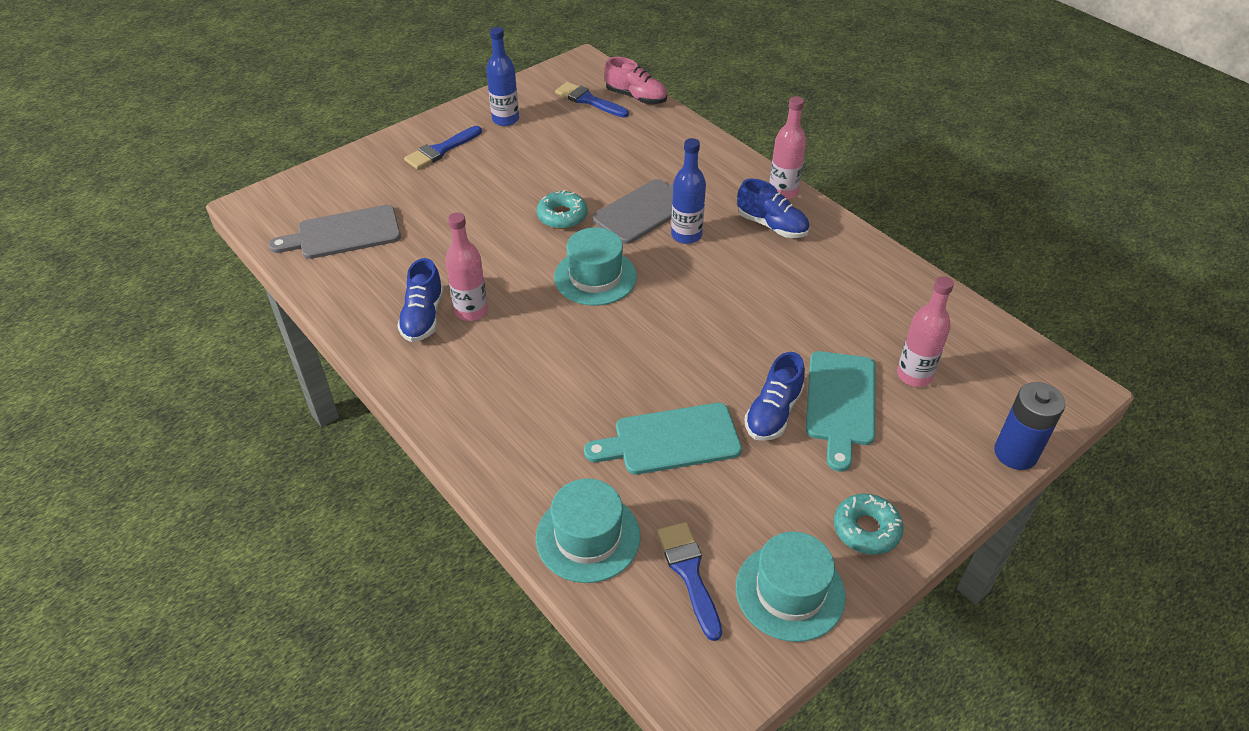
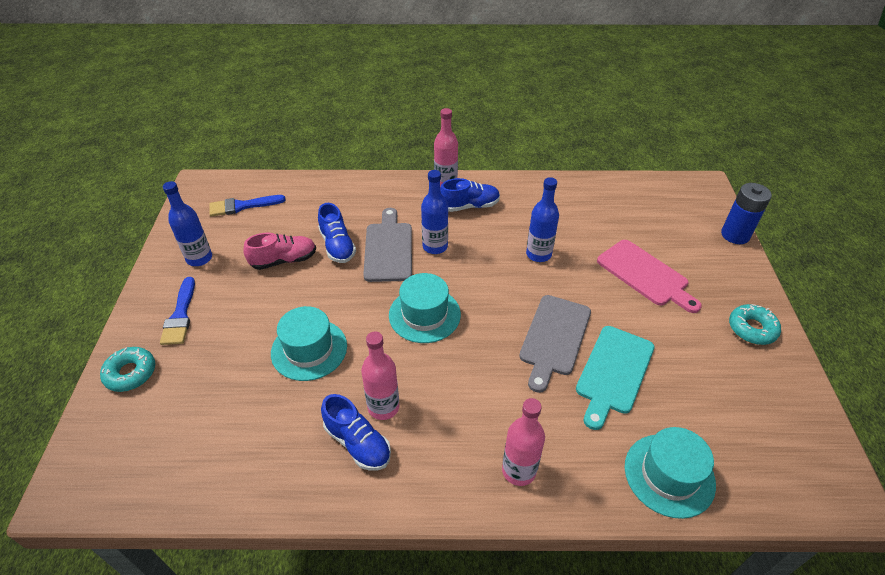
camera: 50 degrees left, 0 degrees up
grey cutting board [269,205,401,259] -> grey cutting board moved to [519,295,591,393]
turquoise donut [537,190,588,229] -> turquoise donut moved to [100,347,155,392]
pink shoe [605,57,667,104] -> pink shoe moved to [243,233,316,270]
blue brush [657,522,722,641] -> none
turquoise hat [736,531,846,642] -> turquoise hat moved to [271,306,347,381]
blue shoe [744,352,805,441] -> blue shoe moved to [318,203,356,263]
turquoise cutting board [806,351,876,471] -> pink cutting board [597,240,702,313]
pink bottle [897,276,954,387] -> pink bottle moved to [502,398,545,486]
none -> blue bottle [526,177,559,262]

